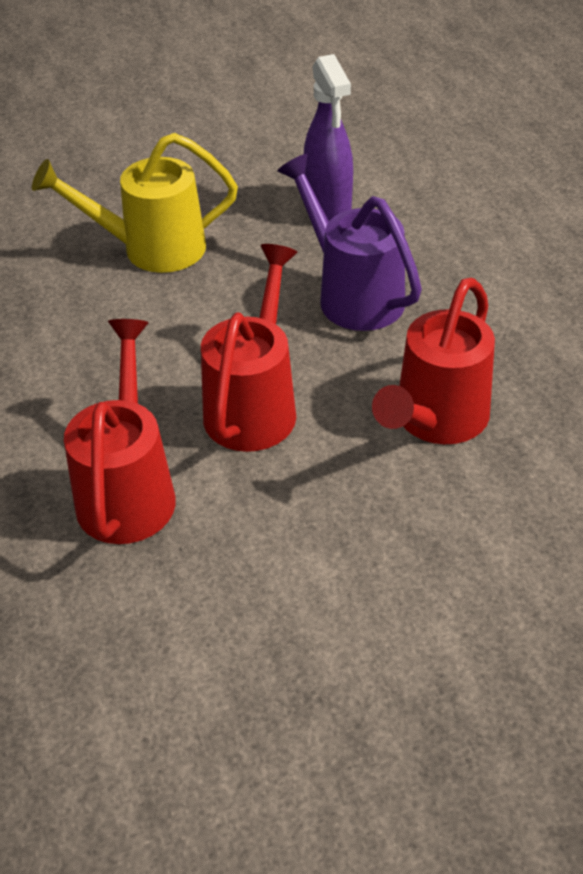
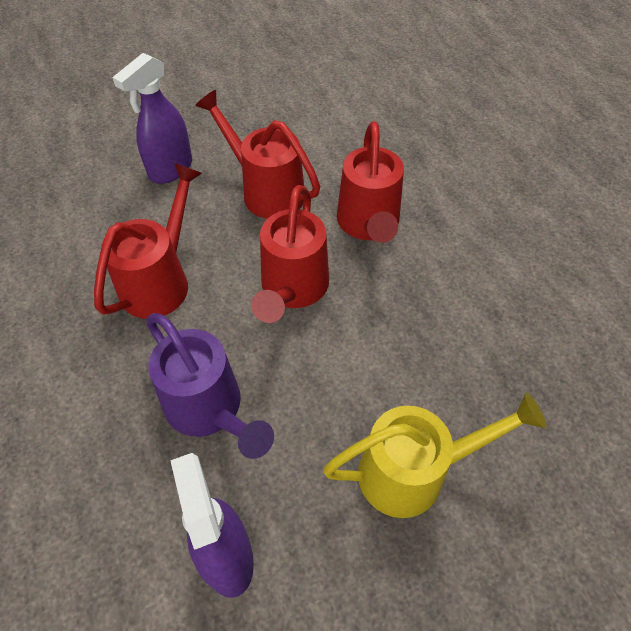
camera: 175 degrees right, 10 degrees up
none -> purple spray bottle [112,53,192,184]
none -> red watering can [195,90,320,219]

